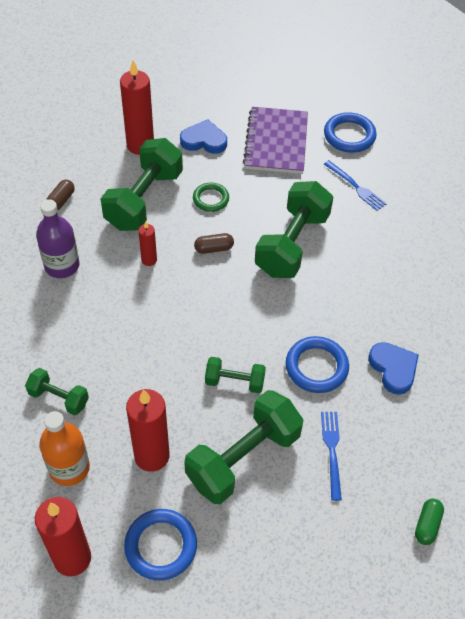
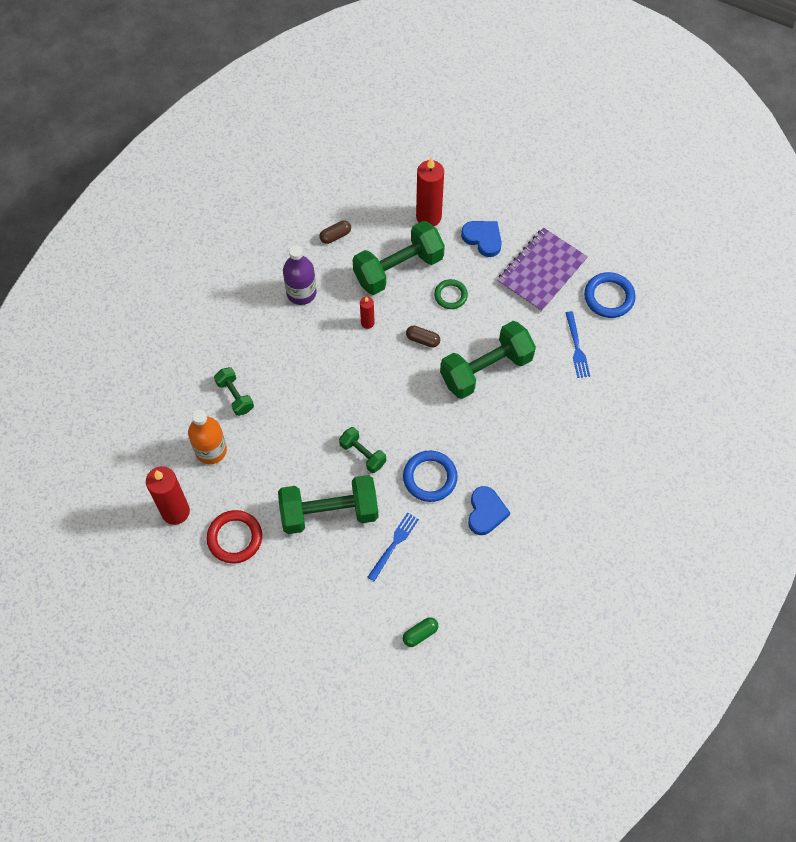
camera: 35 degrees right, 10 degrees up
blue ring [124,509,197,581] -> red ring [207,510,262,563]
red candle [126,389,170,472] -> none

